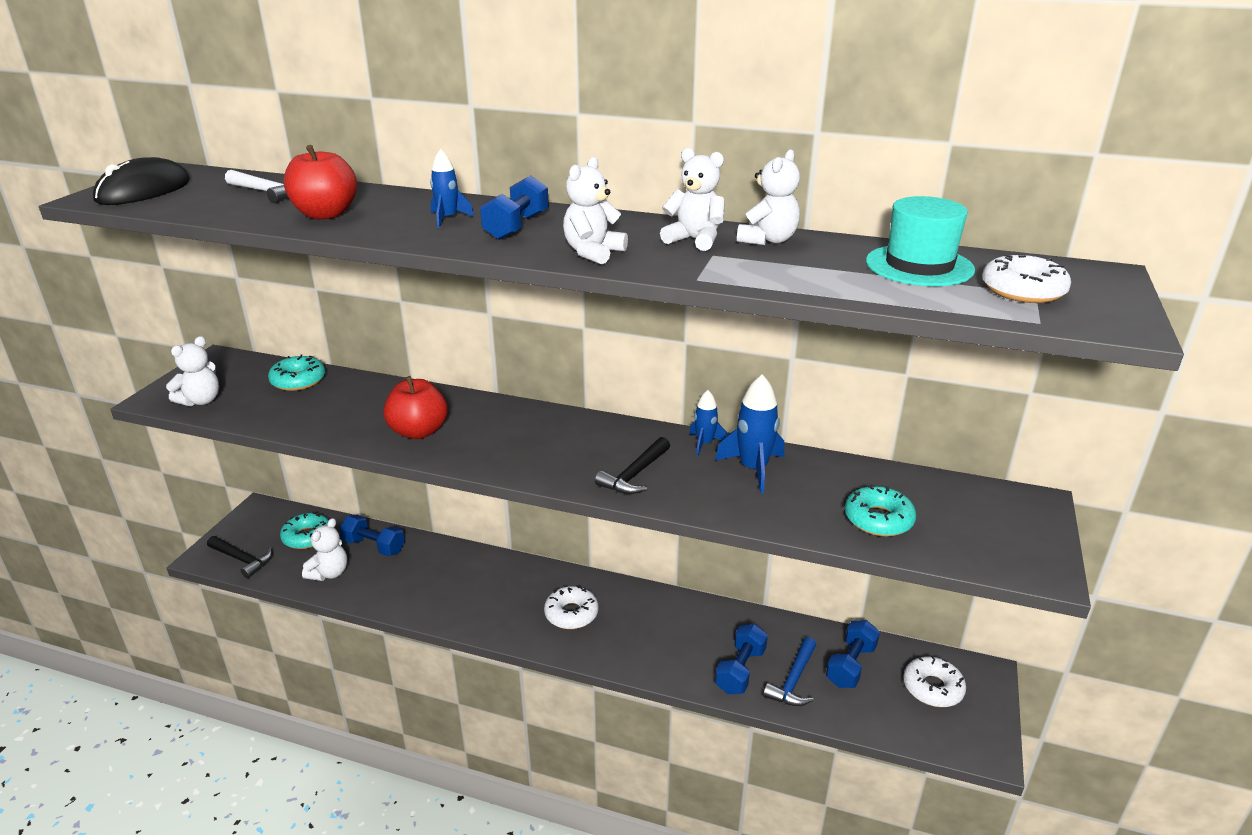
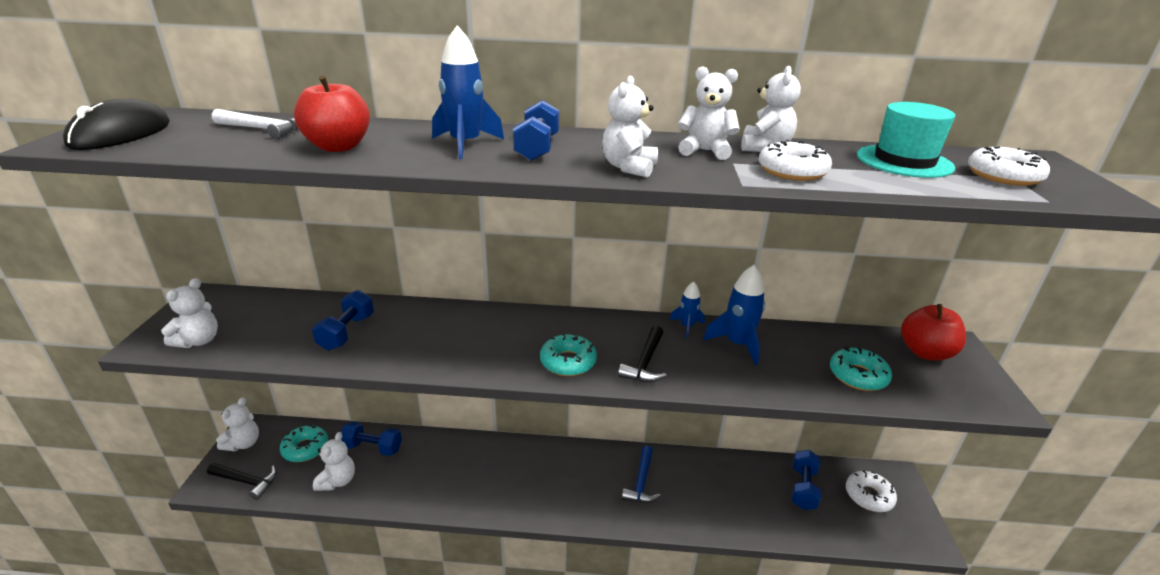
camera: 15 degrees left, 0 degrees up
turquoise donut [268,354,325,391] -> turquoise donut moved to [540,333,597,376]
red apple [383,376,448,439] -> red apple moved to [901,304,966,360]
blue rocket [430,149,474,228] -> blue rocket [432,25,504,159], size x1.66
white donut [544,585,598,629] -> white donut moved to [759,140,832,181]
blue dumbbell [715,624,768,694] -> blue dumbbell moved to [312,290,374,350]
blue hammer [763,637,816,706] -> blue hammer moved to [622,446,661,503]
none -> white teddy bear [216,397,259,451]

